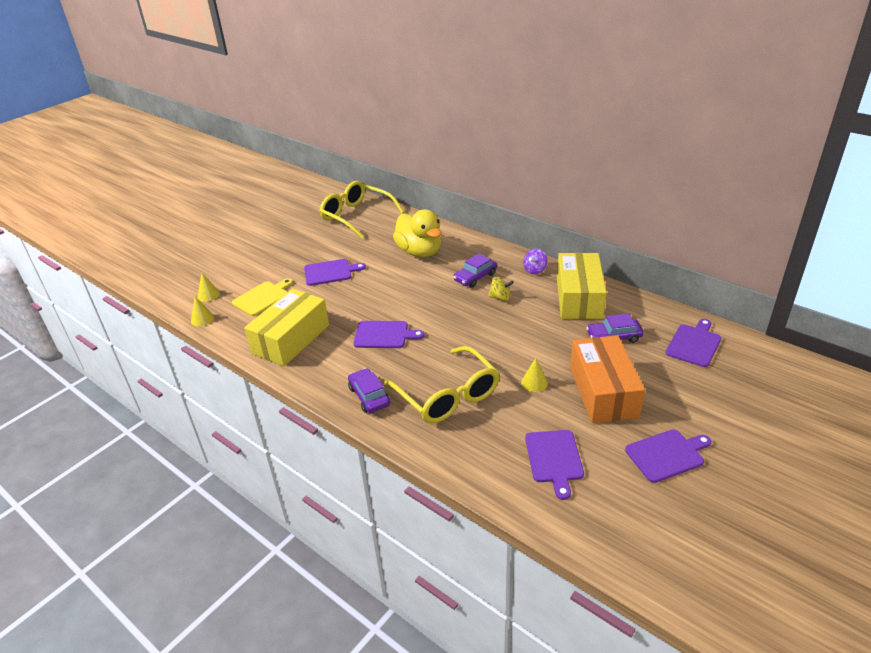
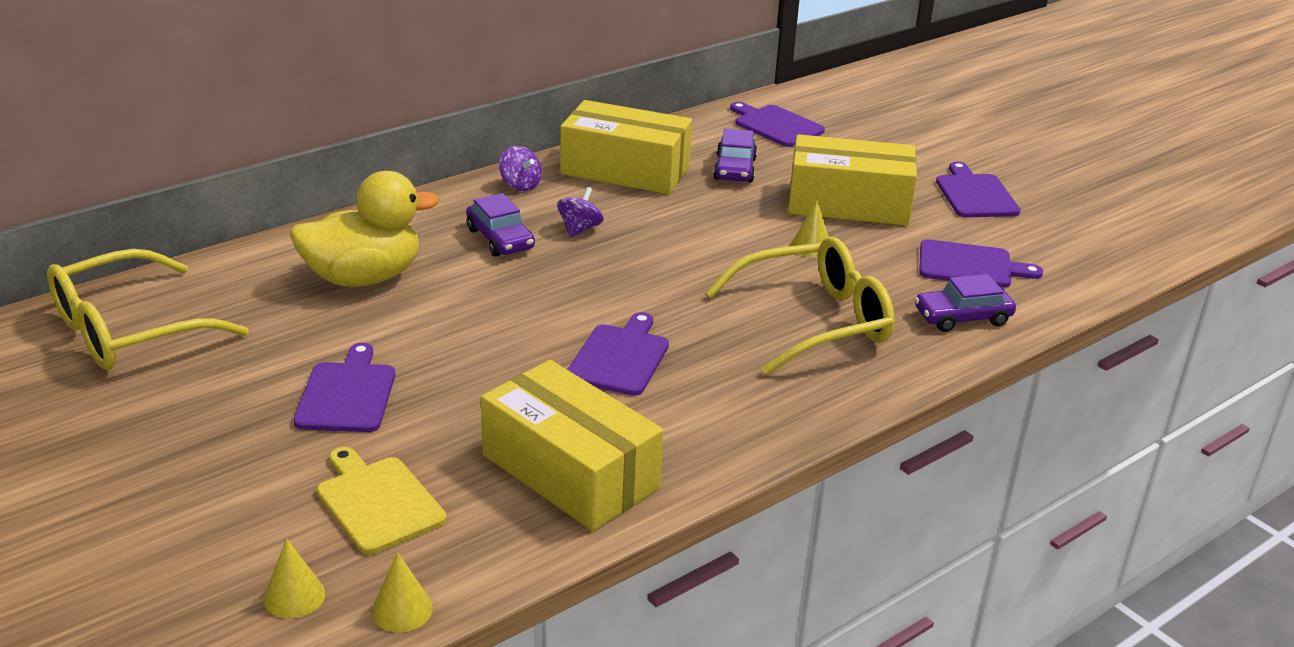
camera: 80 degrees left, 5 degrees down
purple car [348,368,390,413] -> purple car moved to [914,274,1016,332]
yellow spinning top [488,277,514,301] -> purple spinning top [557,187,604,238]
orange box [570,335,645,423] -> yellow box [788,134,917,225]

